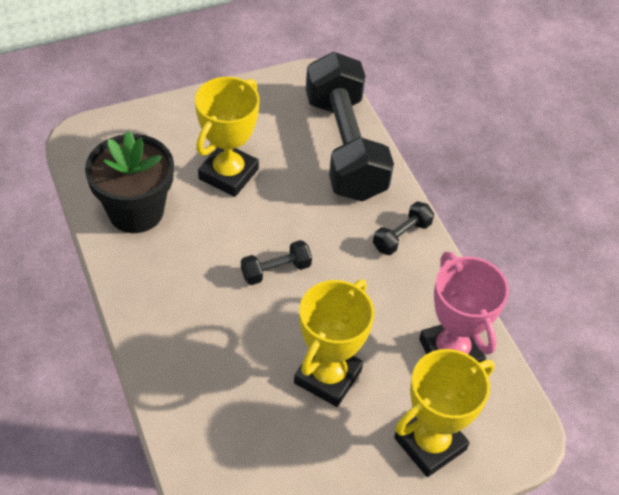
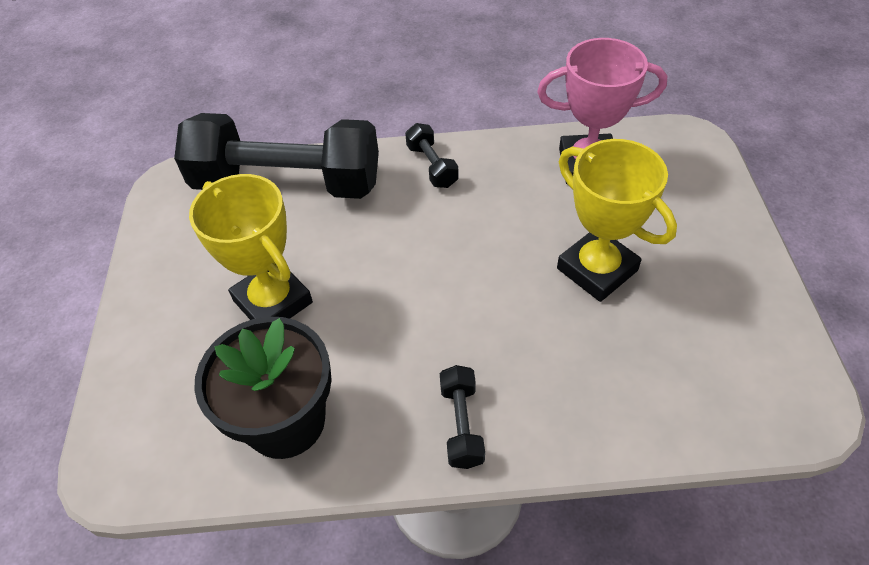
camera: 65 degrees left, 0 degrees up
black dumbbell [241,240,312,285] -> black dumbbell moved to [440,365,485,469]
yellow trophy [394,349,495,477] -> none

